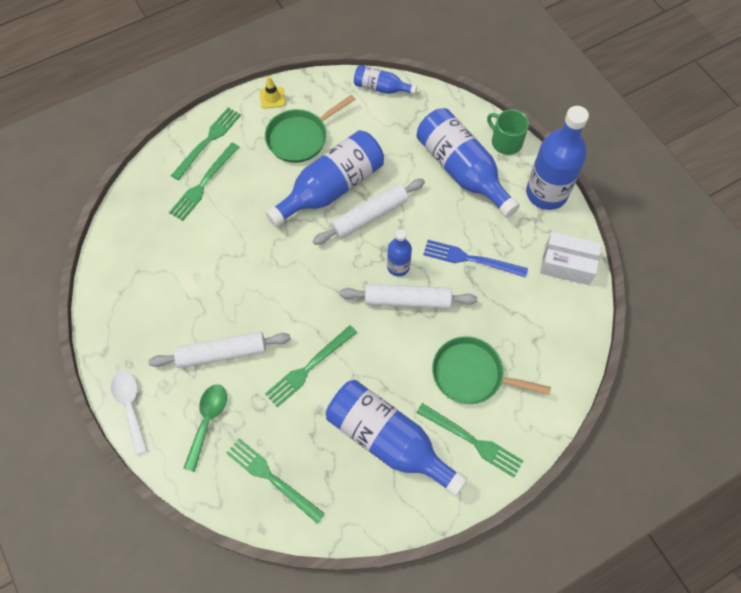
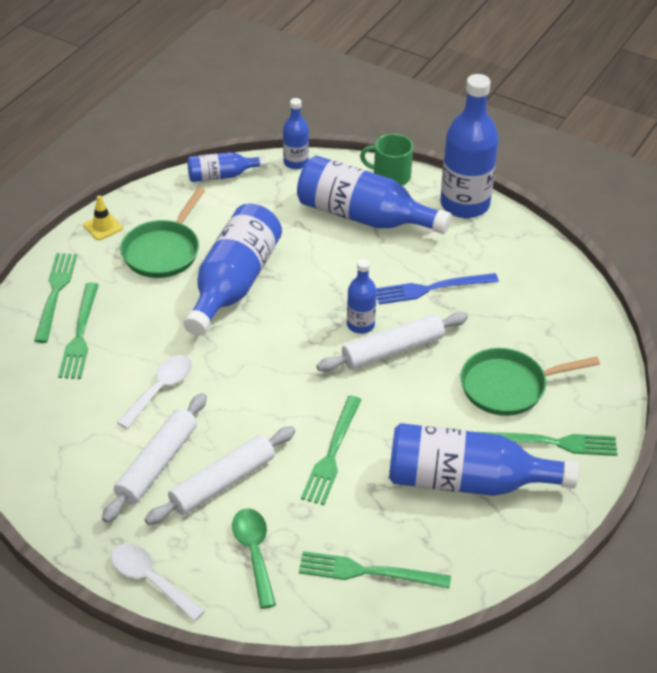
camera: 30 degrees left, 20 degrees down
white rolling pin [313,179,425,245] -> white rolling pin moved to [102,393,207,523]
white box [540,232,602,285] -> none
none -> white spoon [117,355,192,429]
none -> blue bottle [283,98,309,169]

